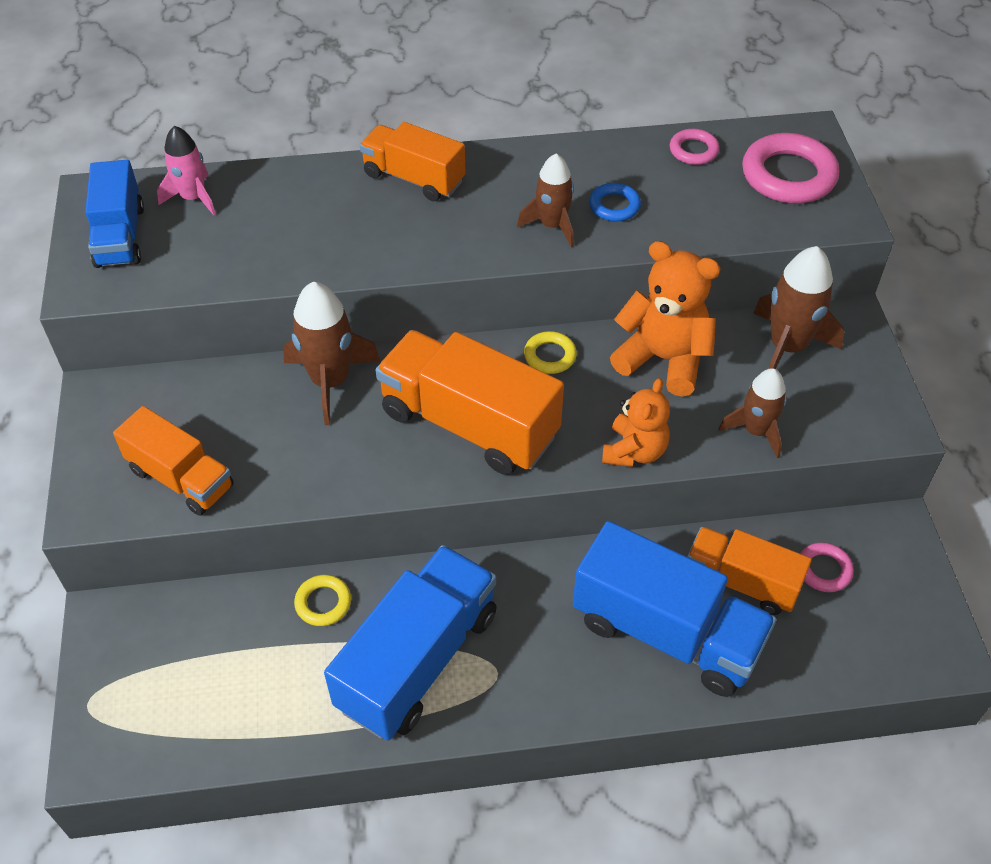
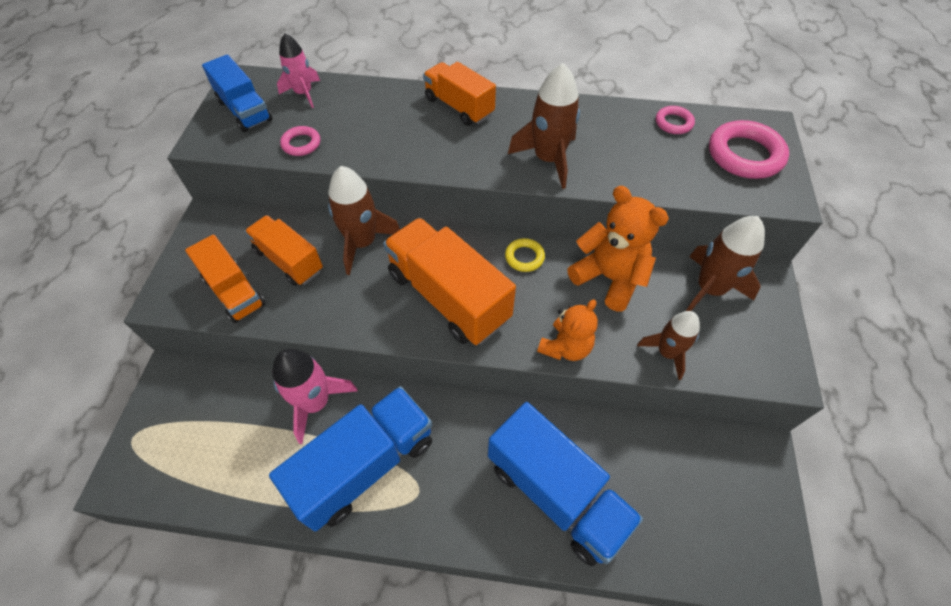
camera: 15 degrees right, 5 degrees up
blue truck [85,160,144,268] -> blue truck turned 45 degrees counterclockwise [202,54,272,132]
yellow ring [294,575,351,626] -> pink rocket [272,349,358,444]
brown rocket [517,153,574,247] -> brown rocket [508,63,580,189], size x1.52
blue ring [589,183,641,222] -> none
orange truck [687,527,812,615] -> orange truck moved to [245,215,323,286]
pink ring [800,542,854,592] -> pink ring moved to [280,126,320,156]

